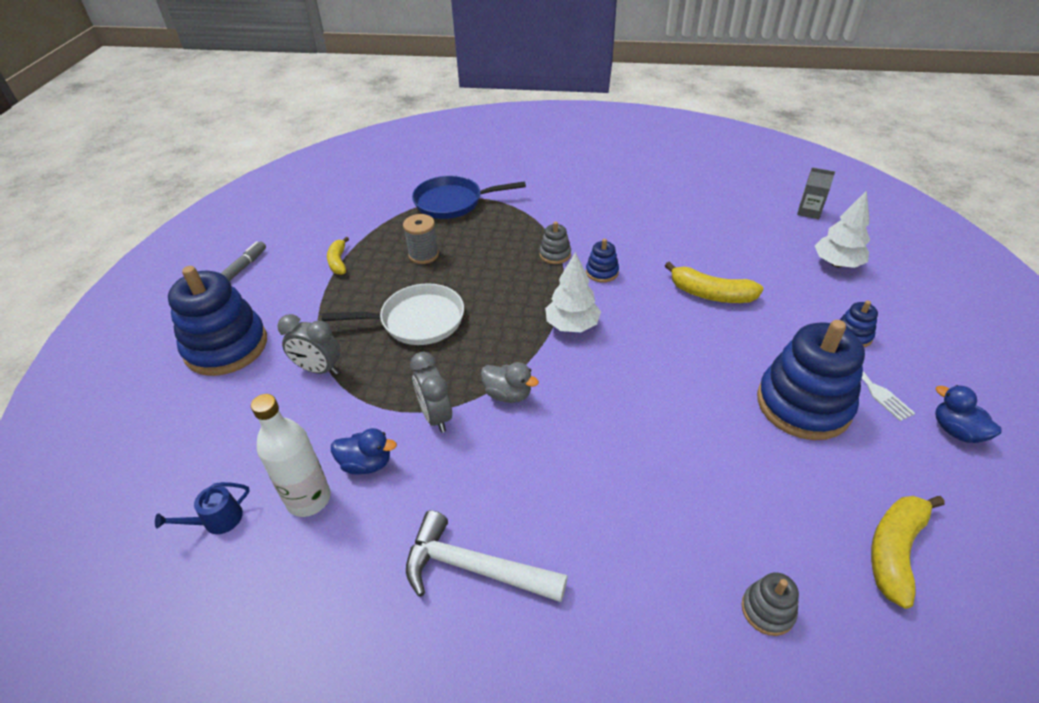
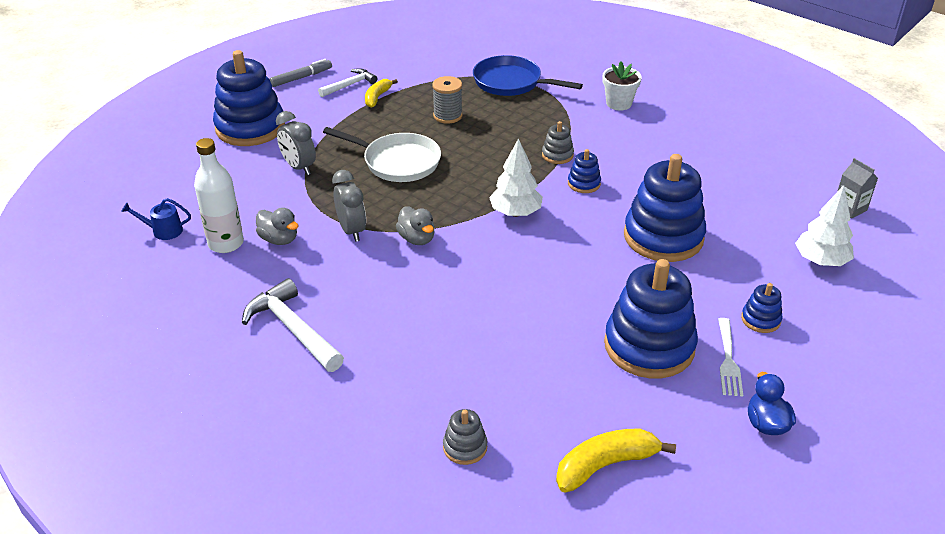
camera: 30 degrees right, 5 degrees down
blue duck [331,428,397,475] -> grey duck [256,207,299,245]
grey clock [410,352,452,432] -> grey clock turned 150 degrees clockwise [332,170,366,242]
yellow banana [665,261,764,303] -> blue stacking toy [624,154,706,262]
none -> white hammer [318,68,377,97]
none -> white flower pot [603,61,642,110]

